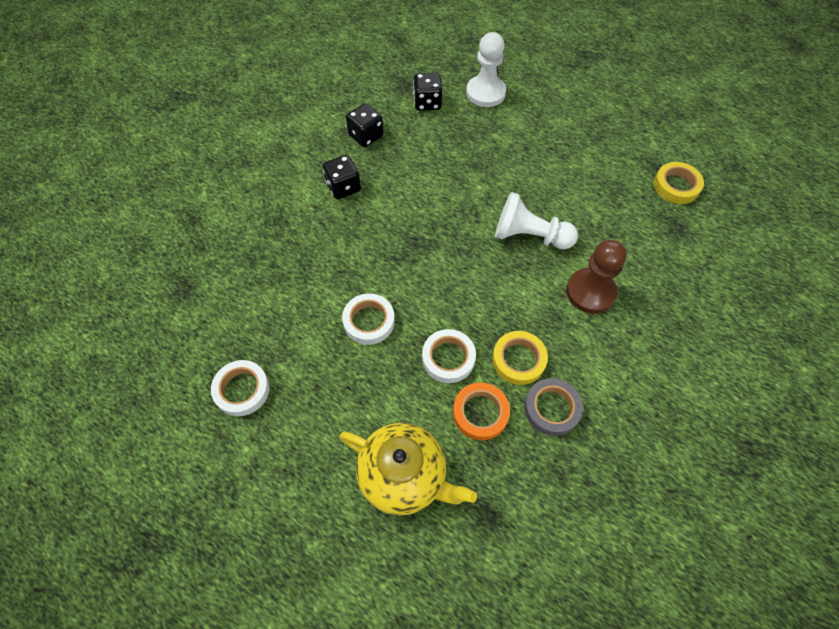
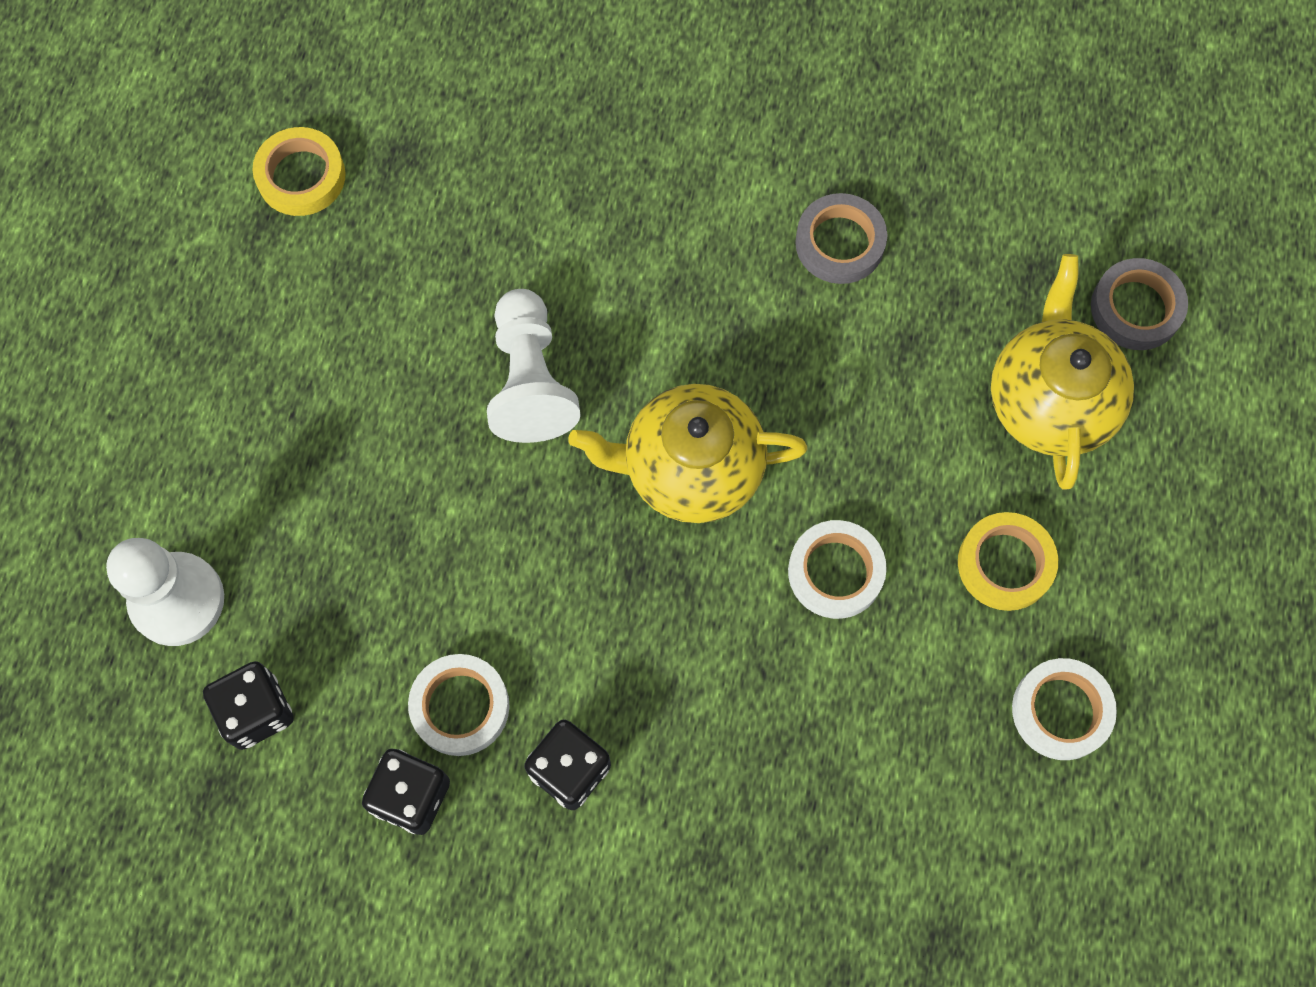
camera: 115 degrees left, 10 degrees up
white tape [422,329,476,383] -> white tape moved to [408,654,510,756]
orange tape [453,382,510,440] -> none
yellow tape [492,331,548,385] -> yellow tape moved to [958,512,1058,611]
brown pawn [566,240,627,313] -> none
none -> yellow teapot [568,384,807,523]
none -> grey tape [1091,258,1188,350]

